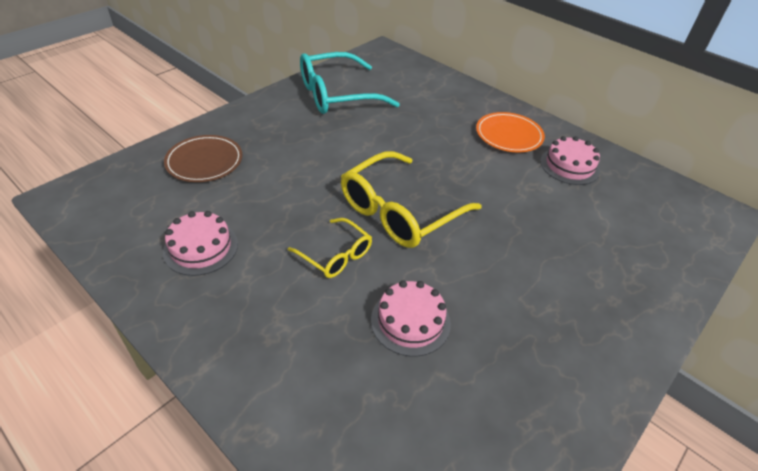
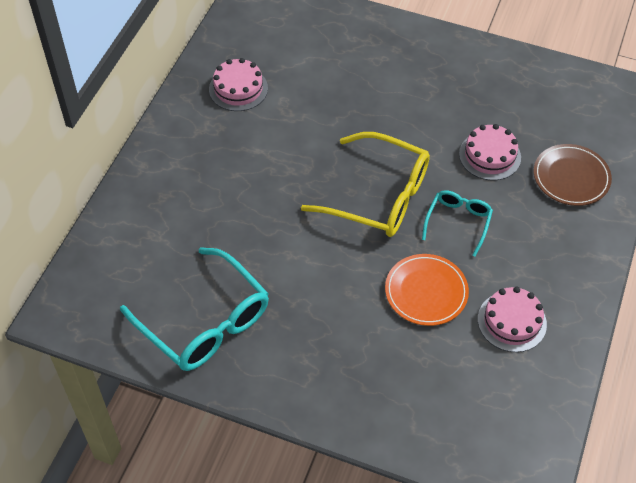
camera: 110 degrees left, 10 degrees up
brown plate [164,135,242,182] -> brown plate moved to [534,144,612,206]
yellow glasses [288,218,372,278] -> turquoise glasses [422,190,493,257]
orange plate [476,112,545,152] -> orange plate moved to [385,254,469,326]

